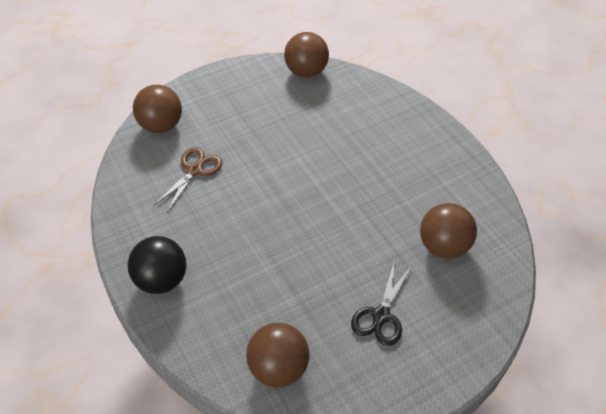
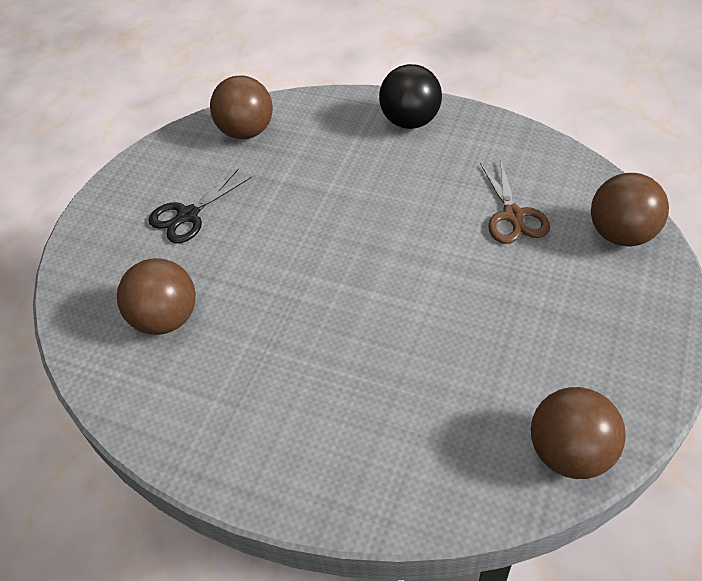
camera: 145 degrees right, 0 degrees up
black scissors [351,264,411,346] -> black scissors turned 120 degrees counterclockwise [148,168,252,243]

